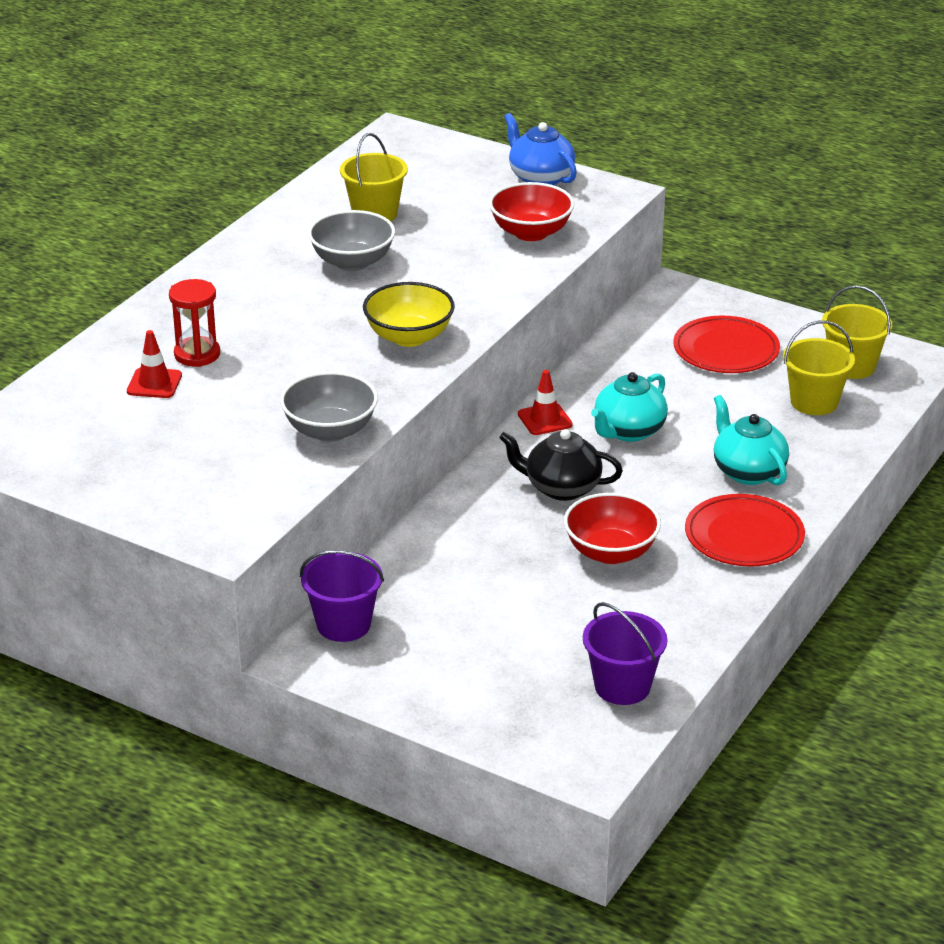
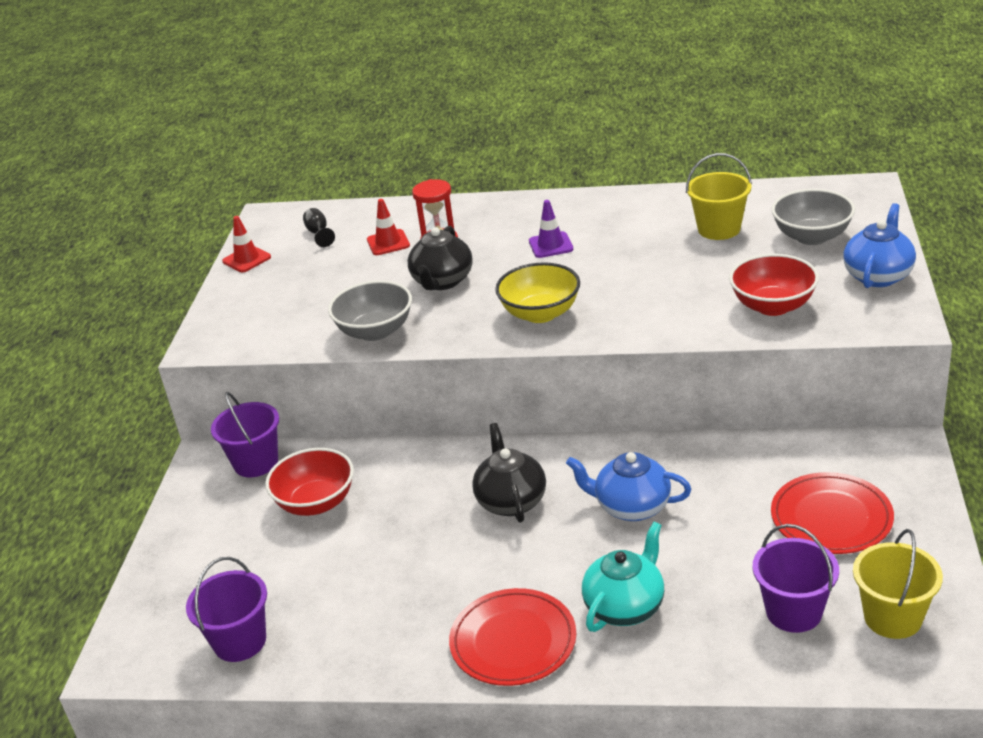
camera: 70 degrees right, 0 degrees up
grey bowl [308,210,395,271] -> grey bowl moved to [772,189,855,245]
red traffic cone [518,370,573,435] -> red traffic cone moved to [222,216,271,272]
red bowl [564,493,661,564] -> red bowl moved to [265,448,354,516]
turquoise teapot [591,372,668,442] -> blue teapot [566,452,691,521]
yellow bucket [783,321,855,415] -> purple bucket [752,524,839,633]
none -> black goblet [303,208,335,247]
none -> black teapot [408,226,473,290]
none -> purple traffic cone [529,200,573,258]

